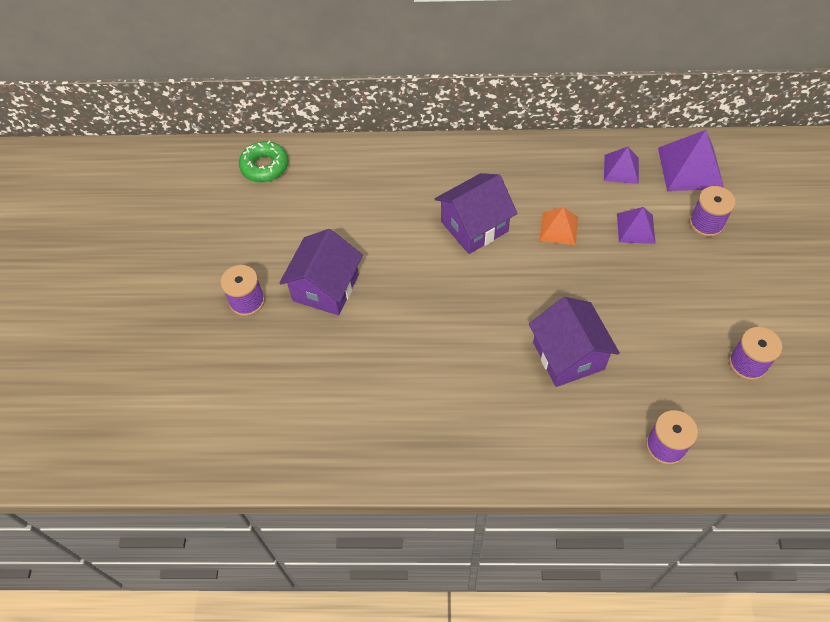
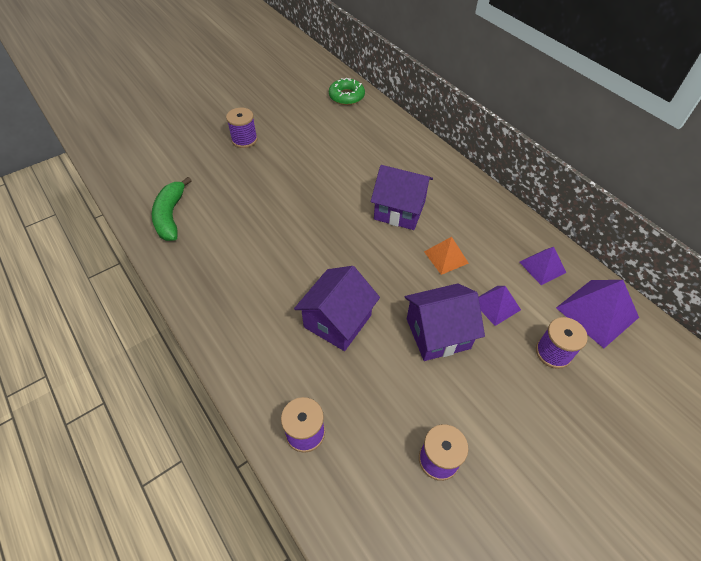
camera: 50 degrees right, 5 degrees down
purple house [279,229,363,316] -> purple house moved to [405,283,485,361]
none -> green banana [152,177,192,241]

